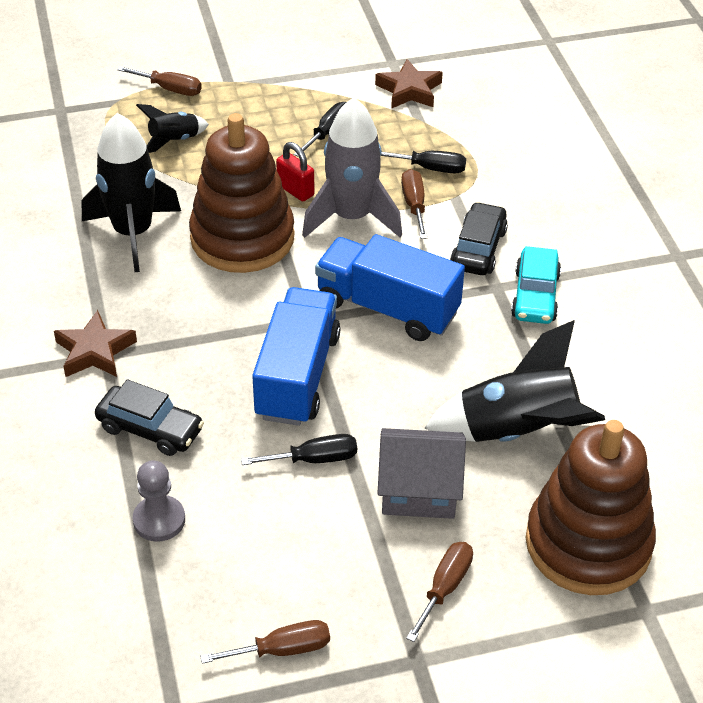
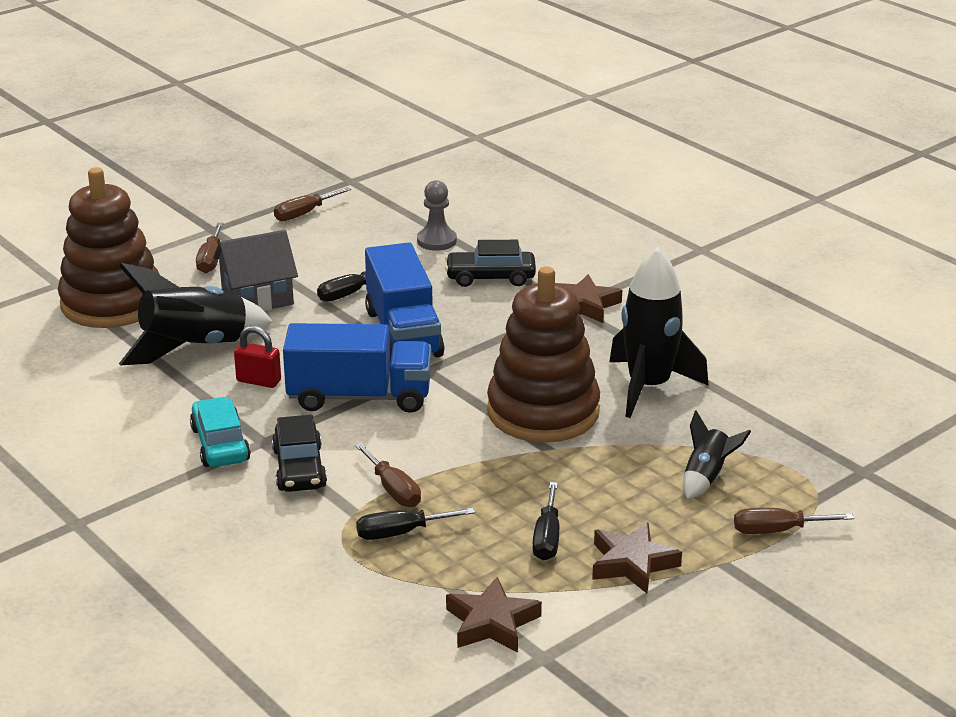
camera: 155 degrees right, 15 degrees down
red padlock [276,142,314,201] -> red padlock moved to [234,326,281,388]
grey rocket [302,97,402,238] -> none
none -> brown star [592,522,682,593]

